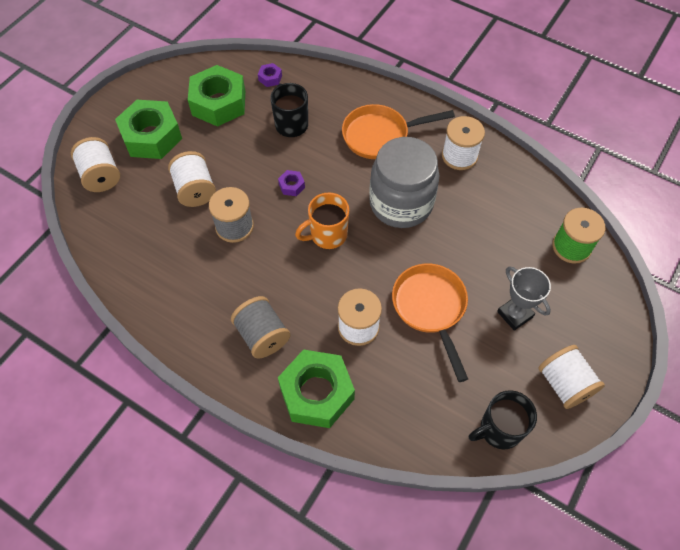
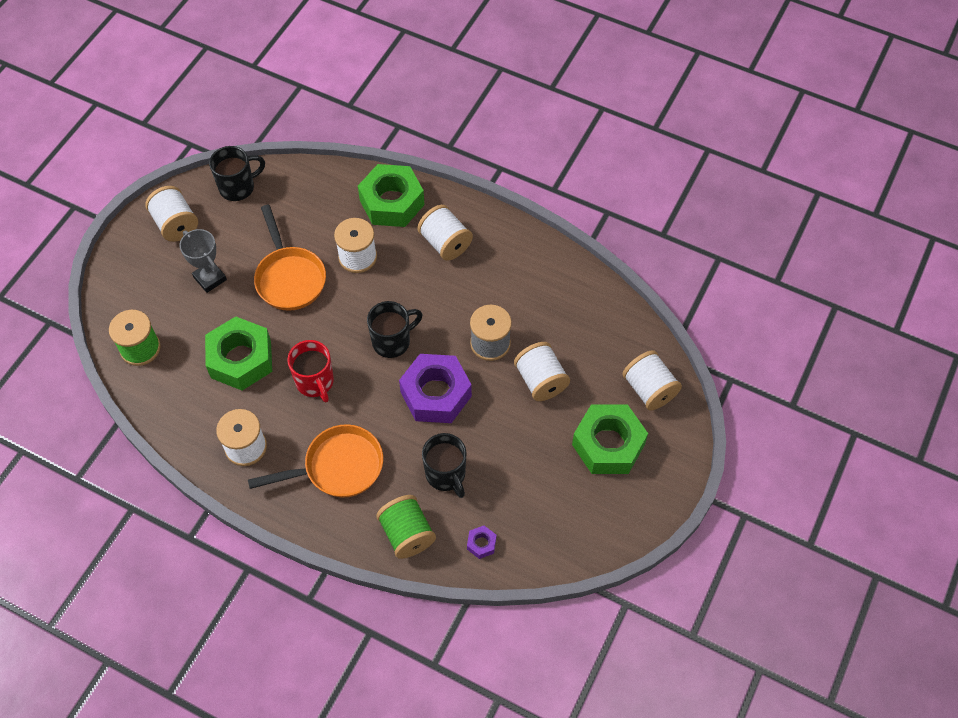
camera: 175 degrees right, 0 degrees up
green nut [188,65,245,127] -> green nut moved to [205,316,272,390]
grey spool [231,296,290,359] -> white spool [417,205,473,261]
purple nut [278,170,305,196] -> purple nut [399,354,472,423], size x2.41
orange mug [295,192,349,249] -> black mug [367,301,423,358]
grey jar [369,137,440,228] -> red mug [287,340,334,402]
none -> green spool [376,495,436,559]

